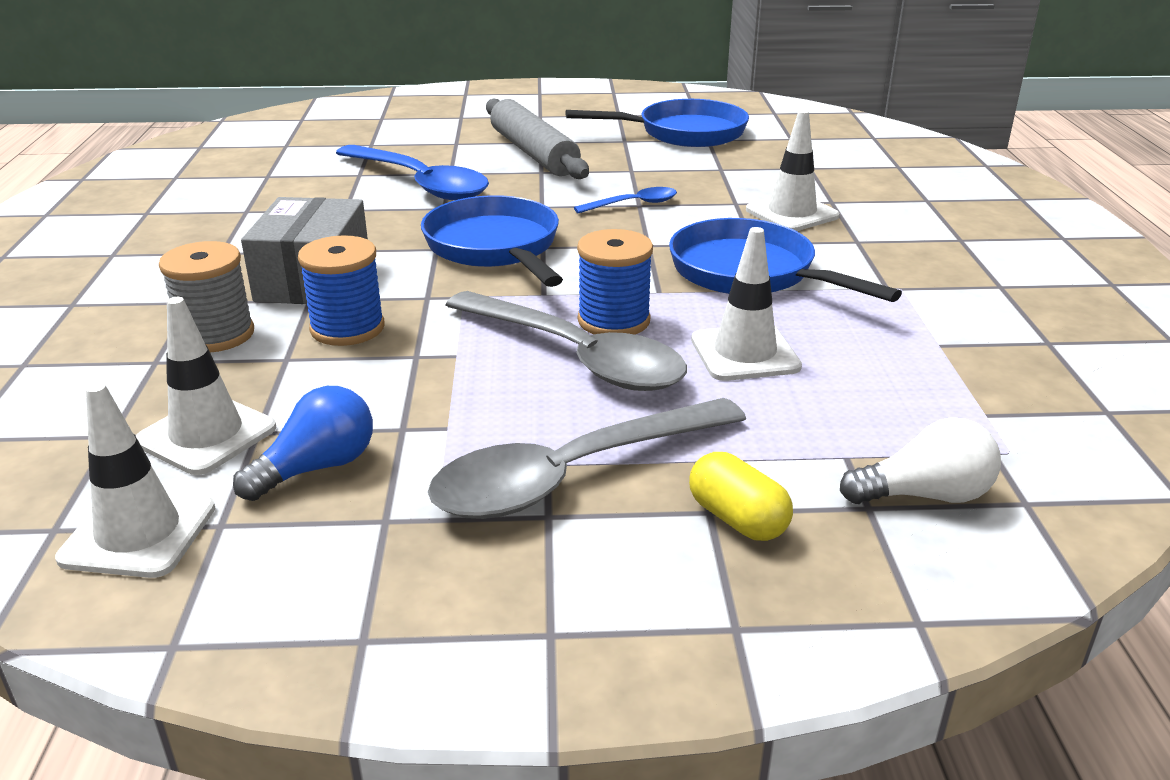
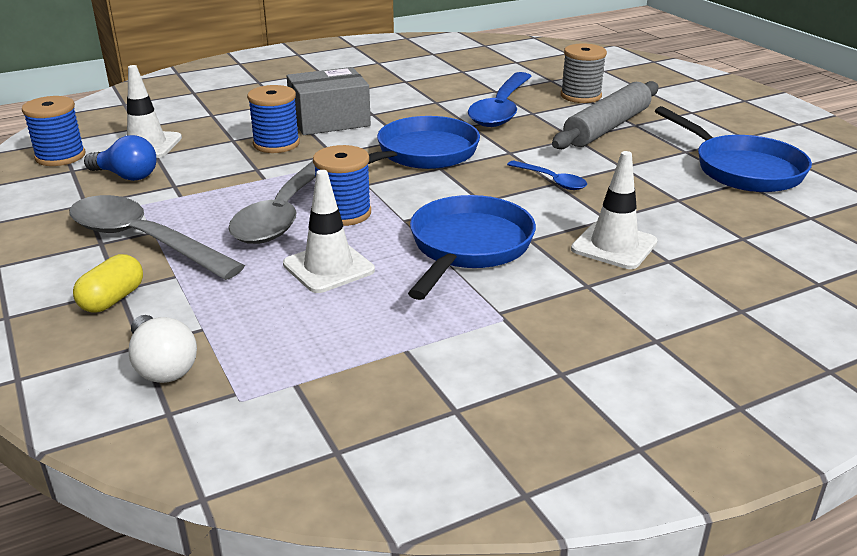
camera: 65 degrees right, 0 degrees up
white traffic cone [55,382,215,578] -> blue spool [22,96,85,166]
grey spool [159,241,254,353] -> grey spool moved to [561,43,607,103]

